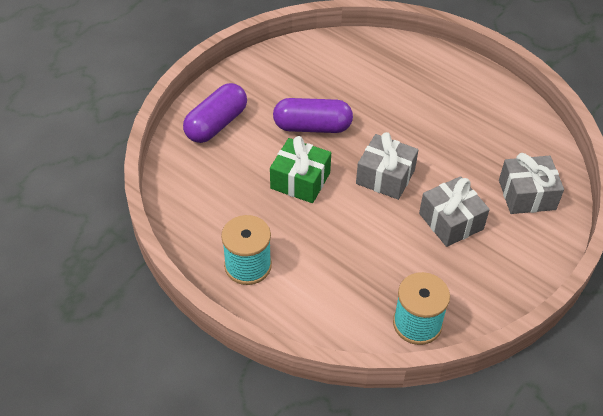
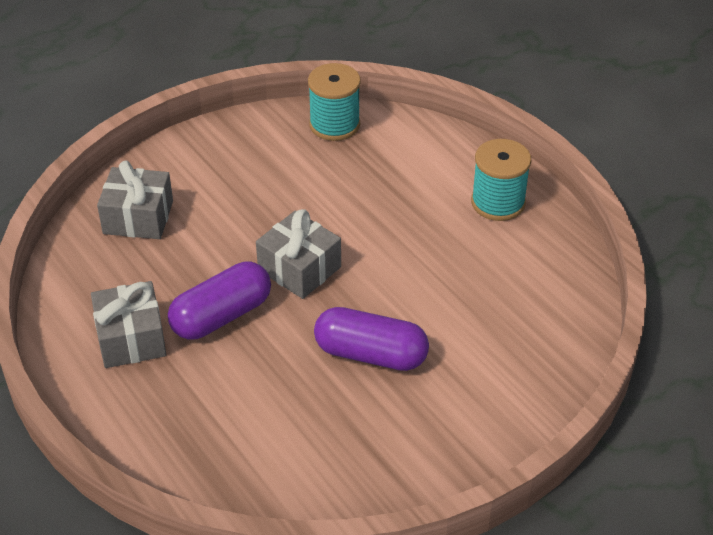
camera: 165 degrees left, 5 degrees down
purple capsule [183,83,247,143] -> purple capsule moved to [168,262,271,340]
green gift [270,136,331,203] -> none
grey gift [419,176,490,247] -> grey gift moved to [91,281,167,368]

